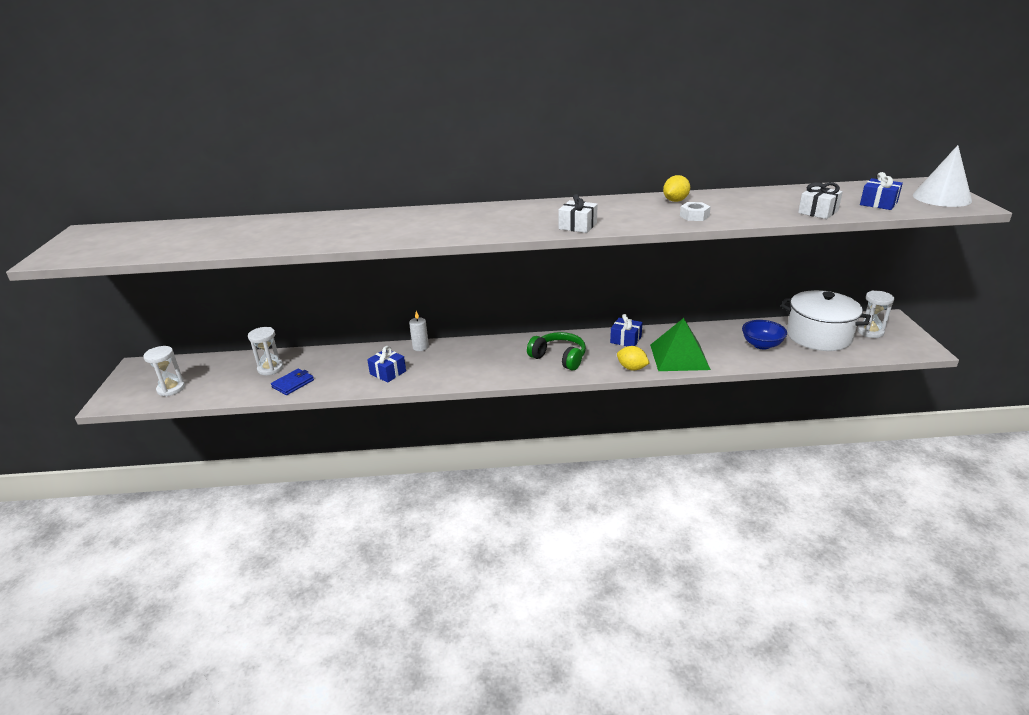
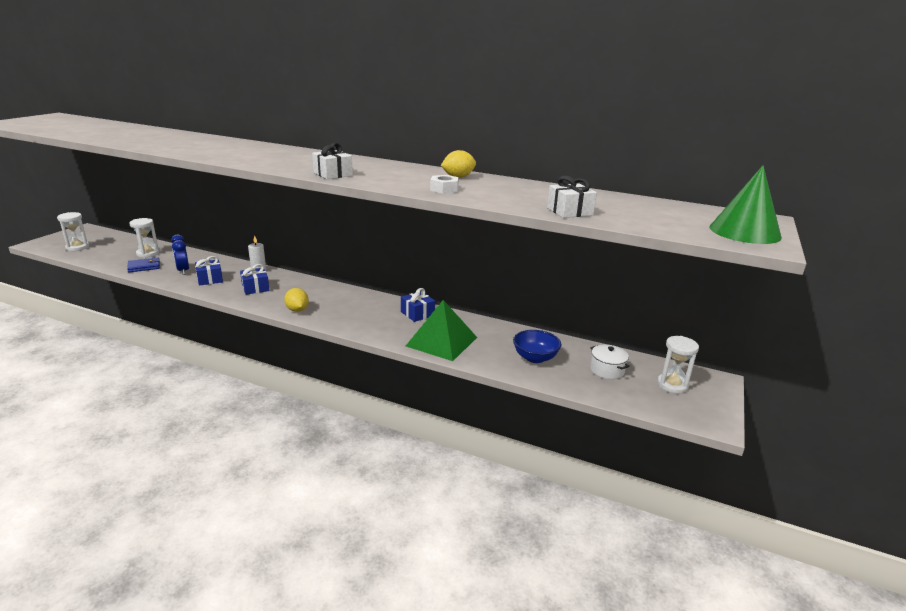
camera: 25 degrees right, 5 degrees down
green headphones [527,332,586,371] -> none
yellow lemon [617,346,649,371] -> yellow lemon moved to [284,288,309,312]
white pot [781,290,871,351] -> white pot [590,345,630,379], size x0.47
blue gift [860,172,903,210] -> blue gift moved to [240,264,270,295]
white cone [913,145,972,207] -> green cone [709,165,782,244]
none -> blue clock [171,235,189,275]

